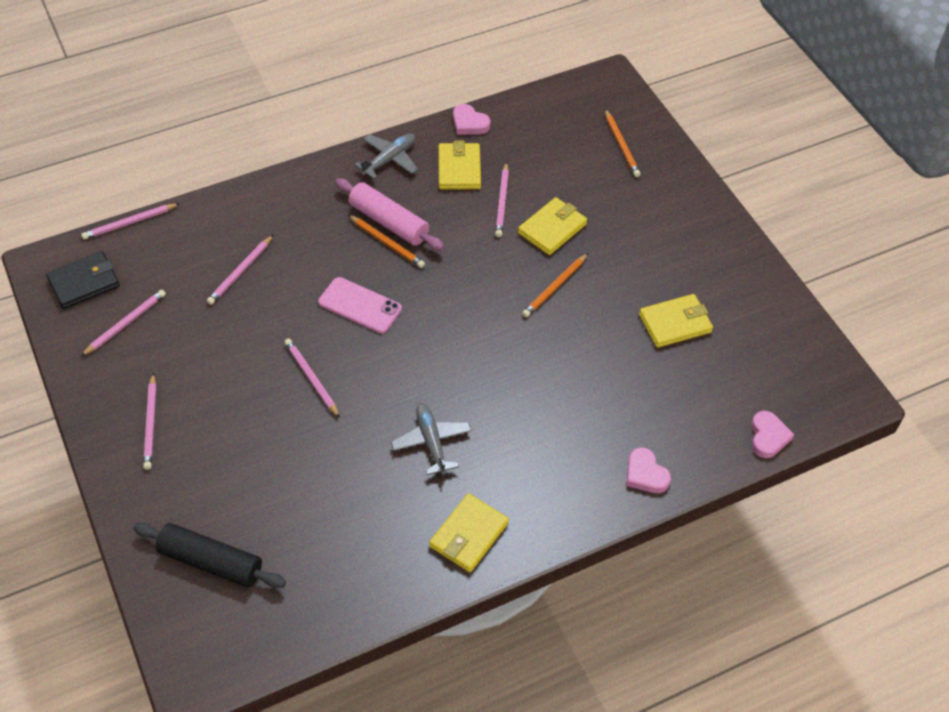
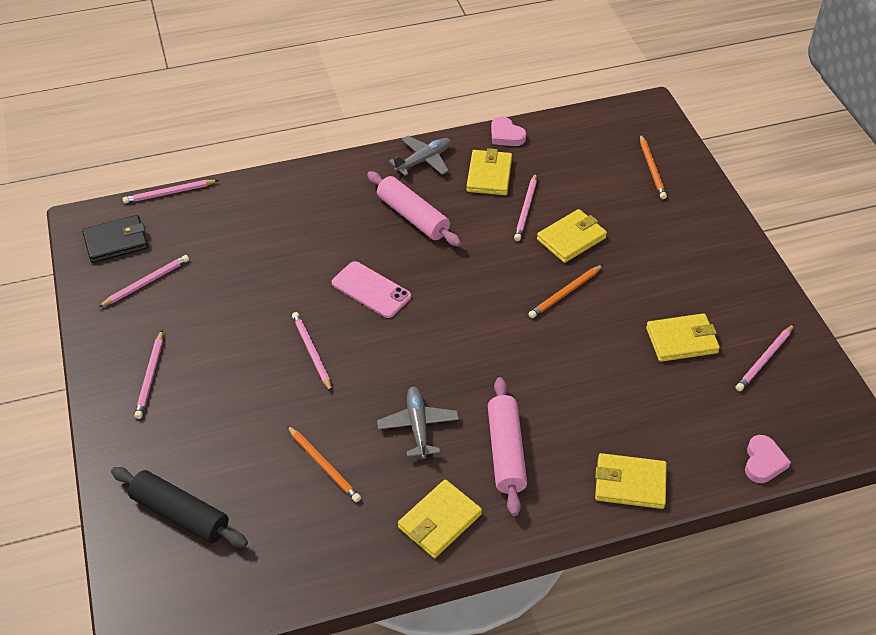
camera: 10 degrees right, 5 degrees down
pink pencil [207,235,273,305] -> pink pencil moved to [736,324,794,391]
orange pencil [348,215,425,268] -> orange pencil moved to [287,425,361,502]
pink heart [626,448,671,493] -> yellow wallet [595,453,667,509]
none -> pink rolling pin [488,377,527,516]

